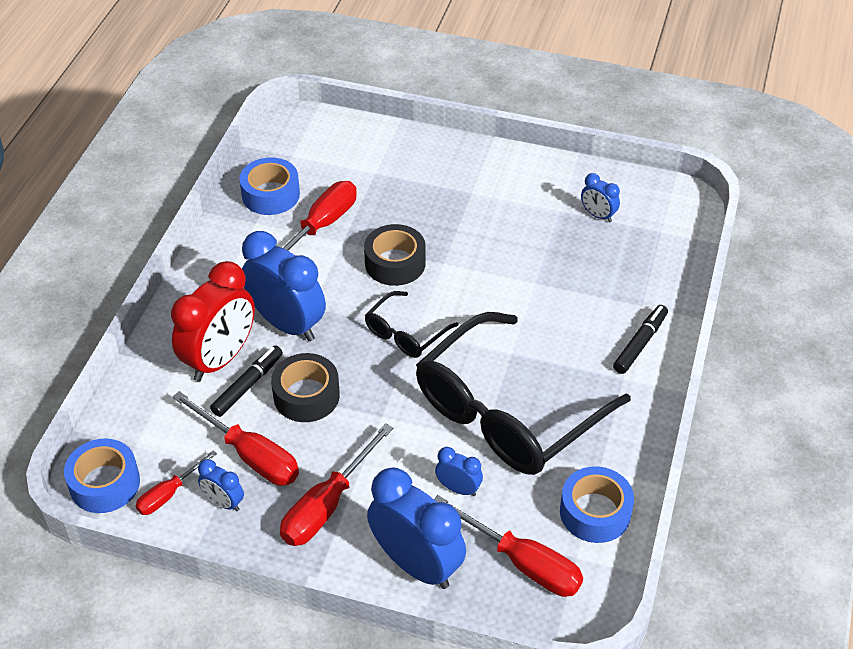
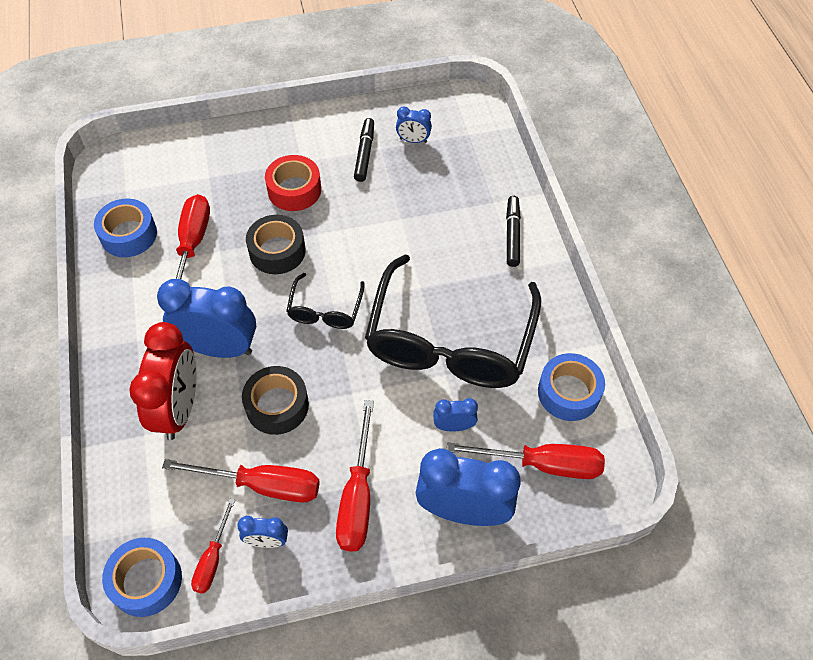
camera: 30 degrees left, 10 degrees up
black marker [210,345,283,417] -> black marker moved to [354,118,374,182]
none -> red tape [265,155,321,211]

